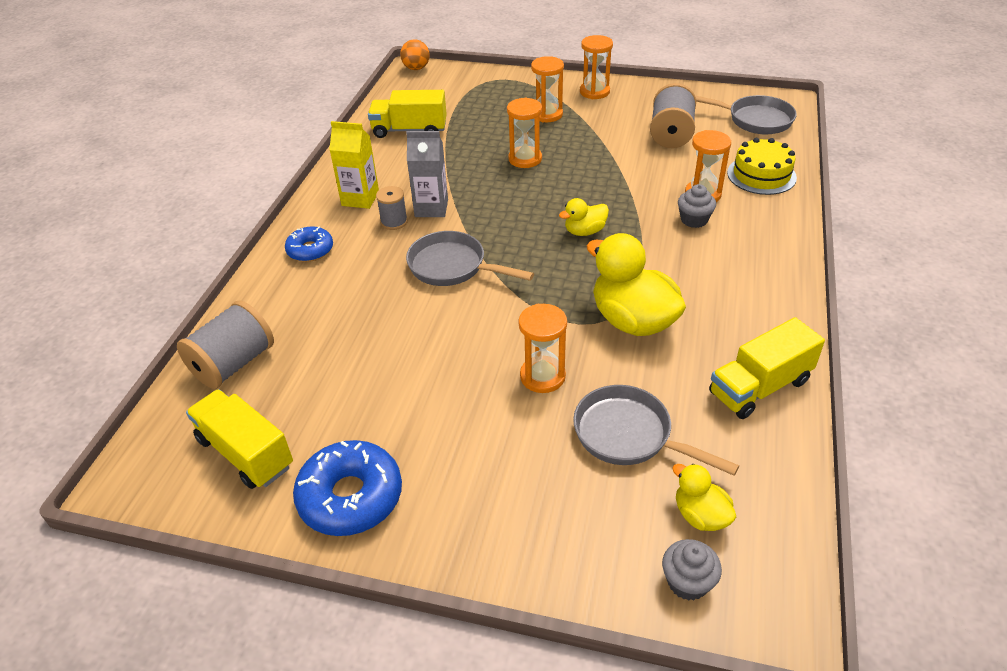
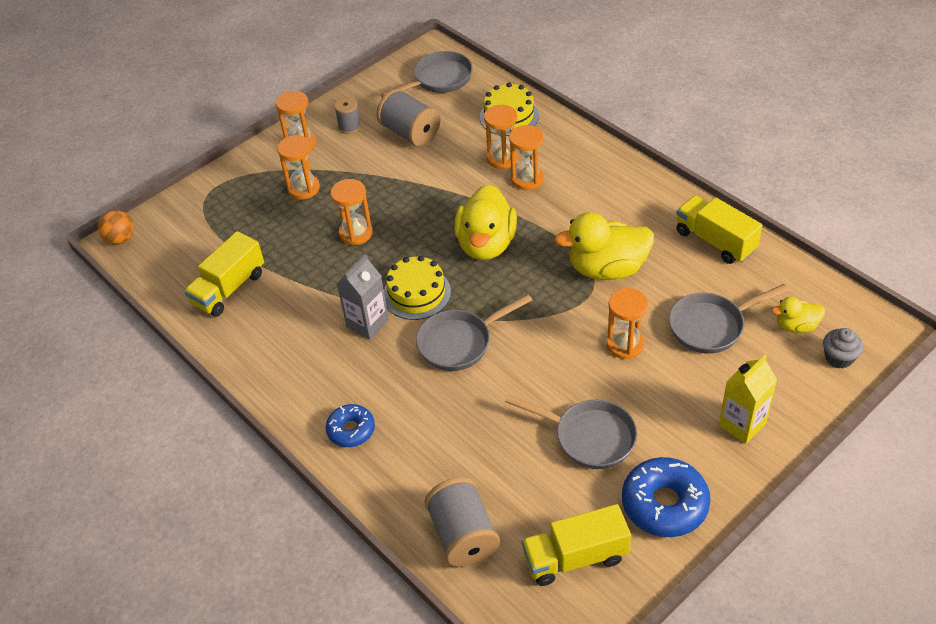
camera: 55 degrees left, 5 degrees up
yellow carton [329,121,379,209] -> yellow carton moved to [718,355,777,444]
grey spool [376,186,408,230] -> grey spool moved to [334,97,361,134]
yellow duck [559,198,609,236] -> yellow duck [454,184,517,260], size x1.93
grey cupcake [678,184,716,228] -> orange hourglass [509,125,544,190]
yellow truck [709,317,825,419] -> yellow truck turned 135 degrees clockwise [676,195,763,264]
none -> yellow cake [384,256,451,320]
none -> grey pan [505,394,637,469]

